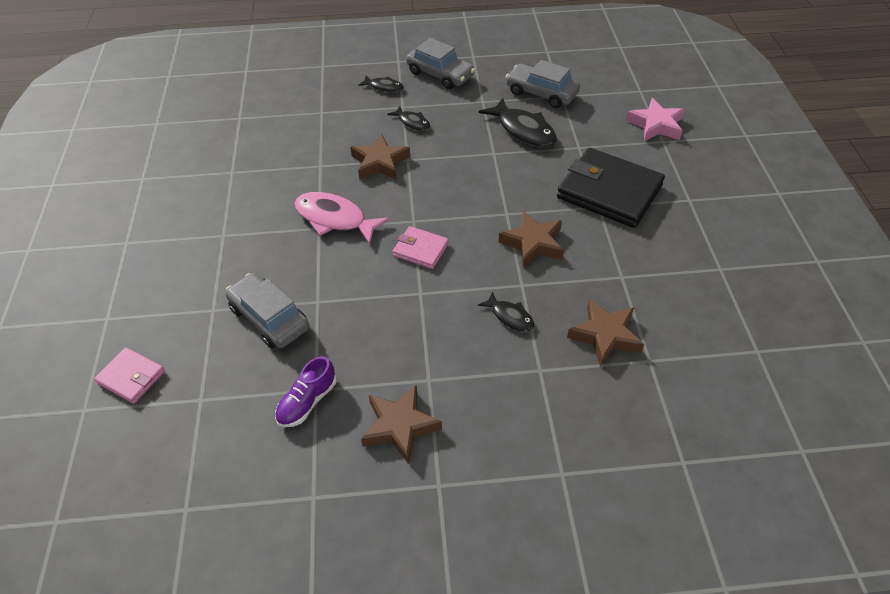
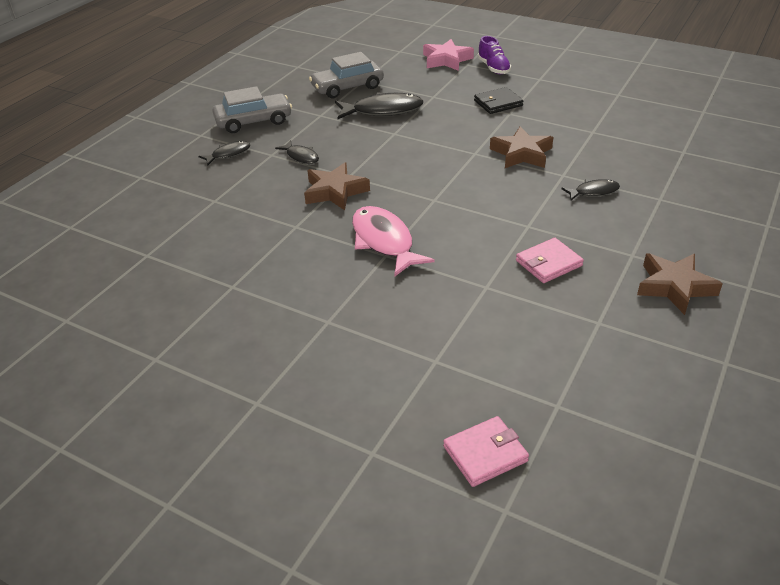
camera: 55 degrees left, 10 degrees down
grey car [225,273,309,349] -> none
purple shoe [275,356,336,427] -> purple shoe moved to [478,36,511,74]
pink fish [294,192,390,245] -> pink fish turned 90 degrees clockwise [352,206,435,277]
black fish [387,106,430,131] -> black fish turned 60 degrees clockwise [275,140,319,164]
pink wallet [392,226,449,269] -> pink wallet moved to [516,238,584,283]
black wallet [557,148,665,228] -> black wallet [474,87,523,114], size x0.50
brown star [567,299,644,367] -> none

